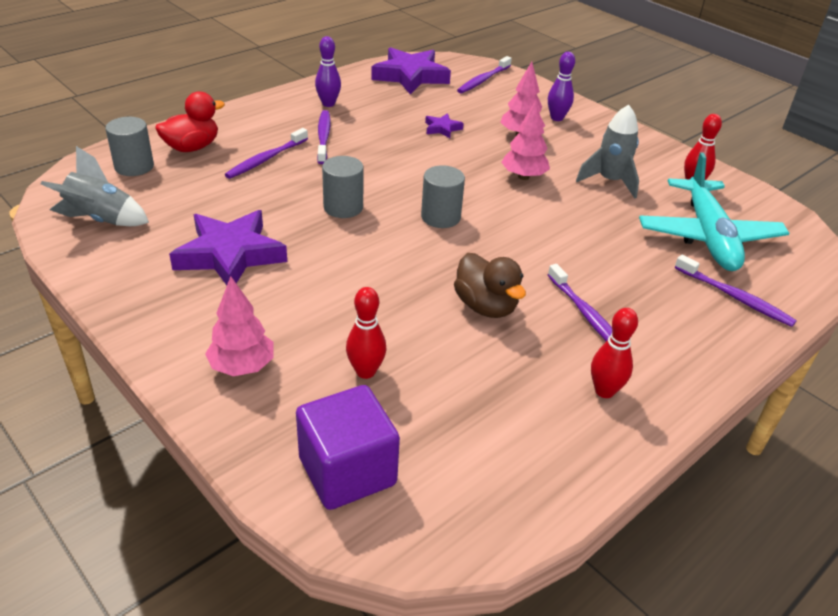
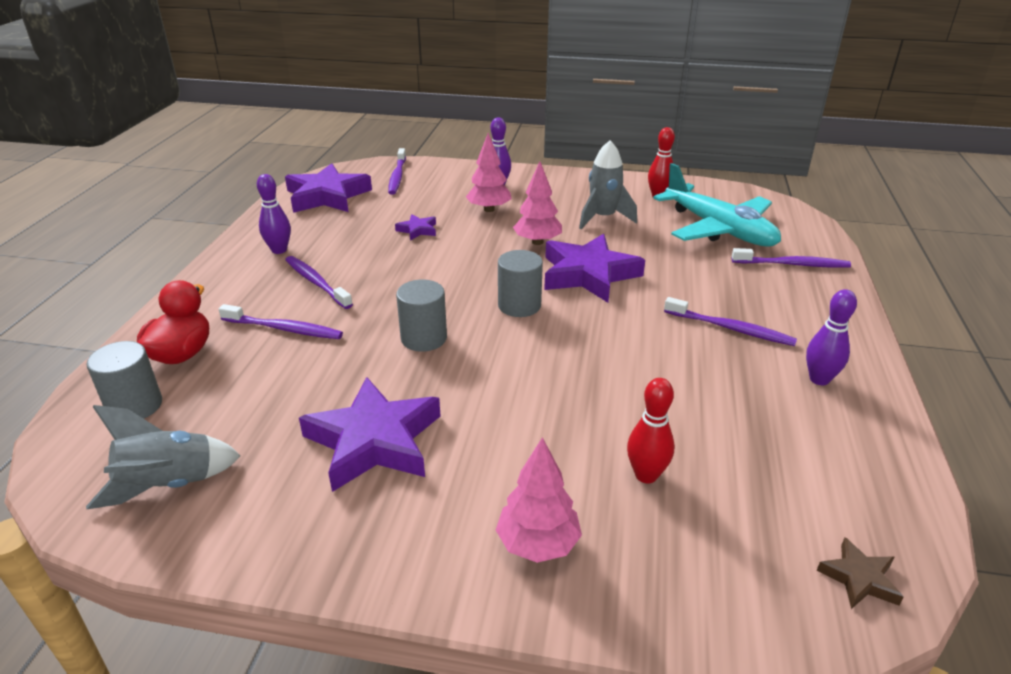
camera: 35 degrees left, 5 degrees down
purple toothbrush [225,128,308,179] -> purple toothbrush turned 75 degrees counterclockwise [219,304,343,339]
purple cube [296,385,400,510] -> none
brown duck [454,253,526,318] -> none
red bowling pin [591,308,638,398] -> purple bowling pin [806,289,857,385]
none -> purple star [544,234,645,302]
none -> brown star [817,537,904,609]

